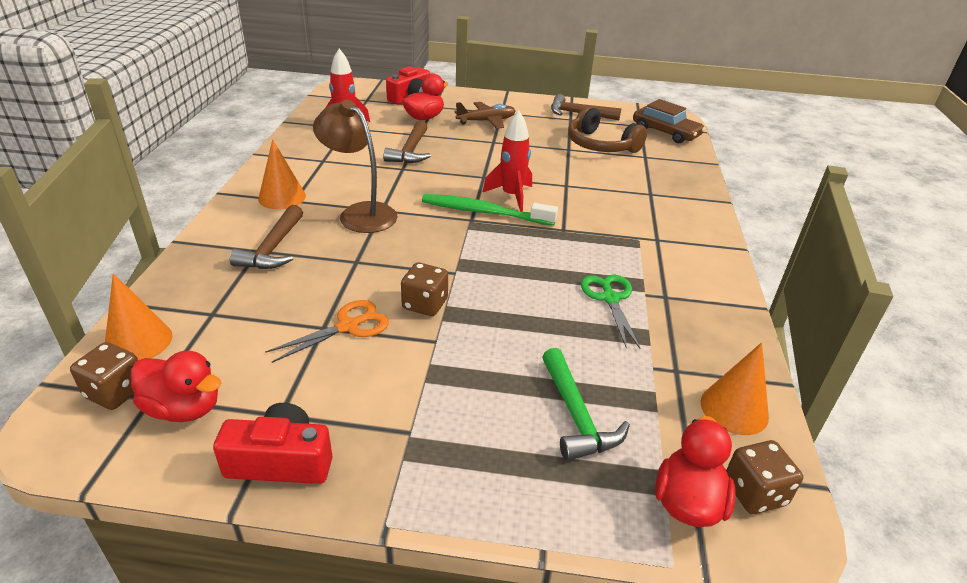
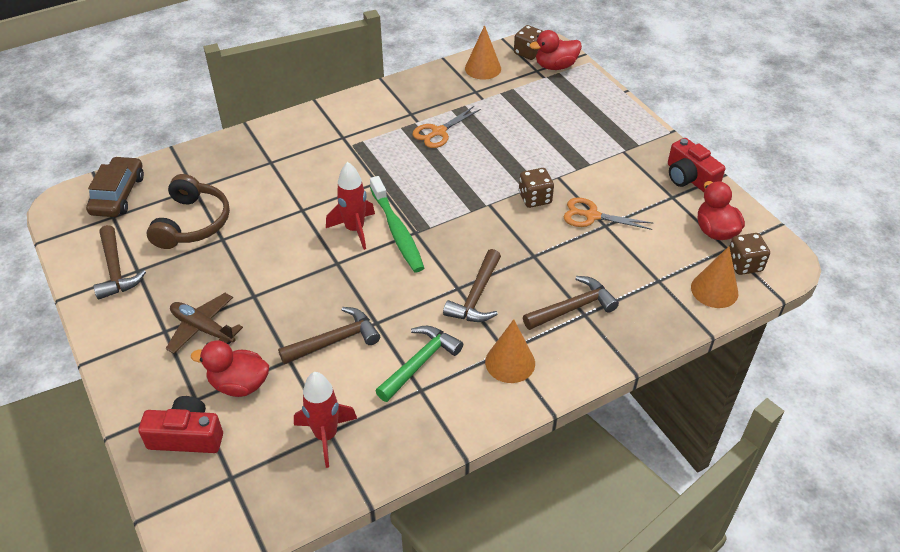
camera: 125 degrees left, 10 degrees up
brown lamp [313,100,397,233] -> brown hammer [443,249,501,322]
green hammer [542,348,630,461] -> green hammer moved to [376,326,463,402]
green scissors [581,275,641,349] -> orange scissors [412,106,481,148]

